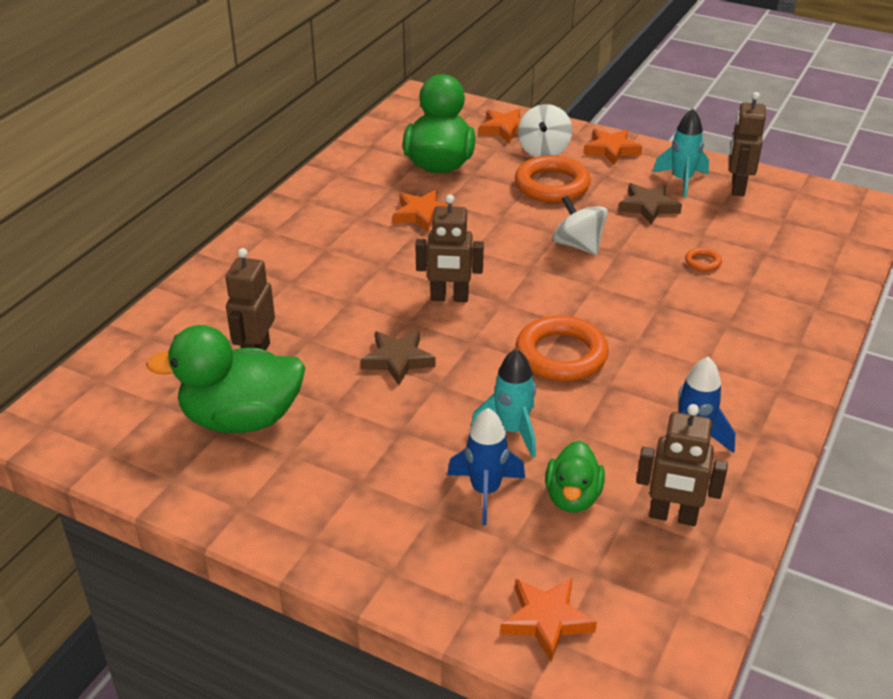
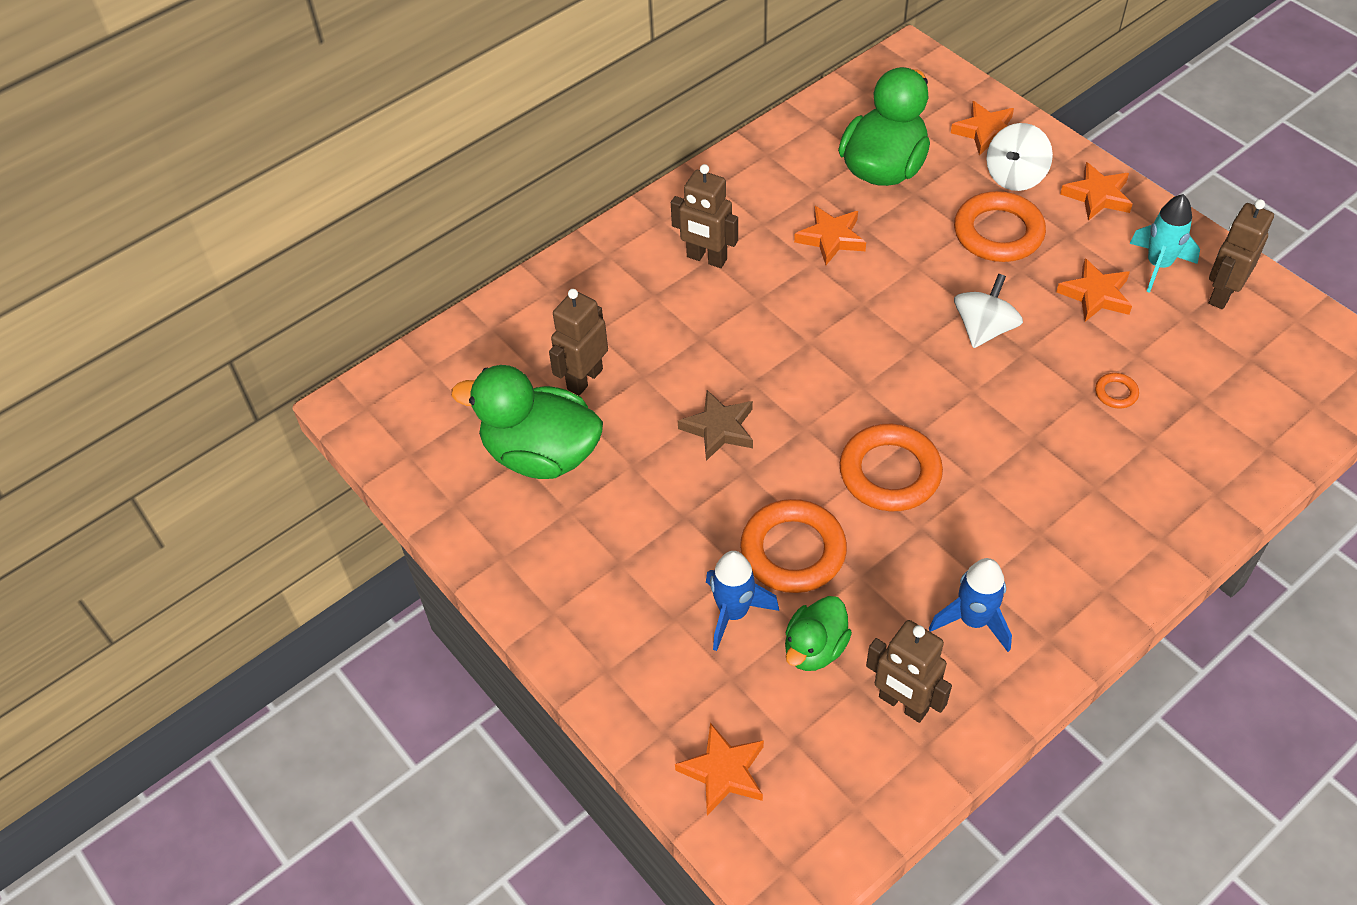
camera: 25 degrees right, 15 degrees up
brown robot [415,194,484,302] -> brown robot moved to [671,164,738,268]
turquoise rocket [470,348,536,458] -> orange ring [740,499,847,593]
white spinning top [553,195,608,255] -> white spinning top turned 45 degrees clockwise [954,274,1023,348]
brown star [618,183,682,225] -> orange star [1056,258,1132,322]

